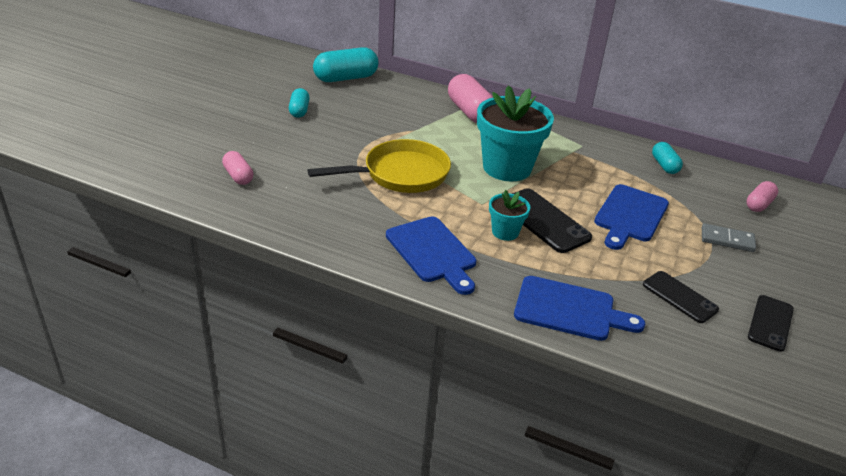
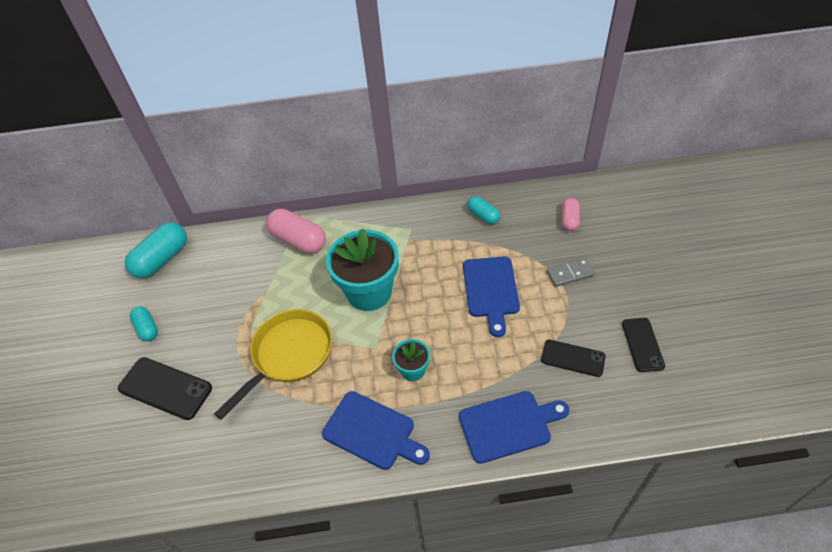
camera: 25 degrees left, 15 degrees up
pink capsule [222,151,254,185] -> none
black phone [512,188,592,253] -> black phone moved to [118,357,212,420]

